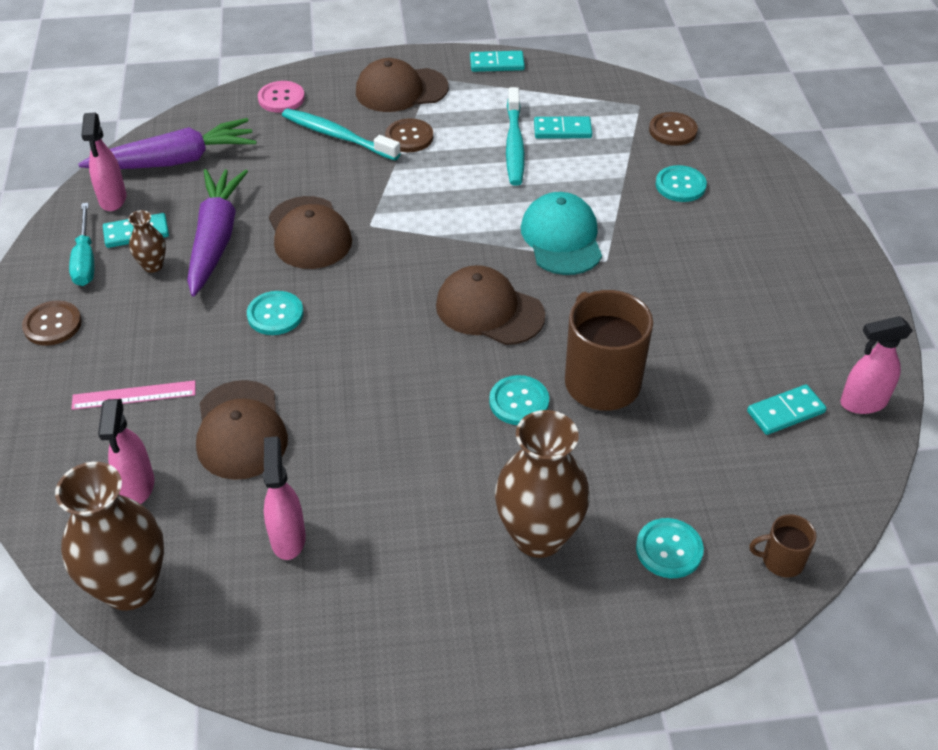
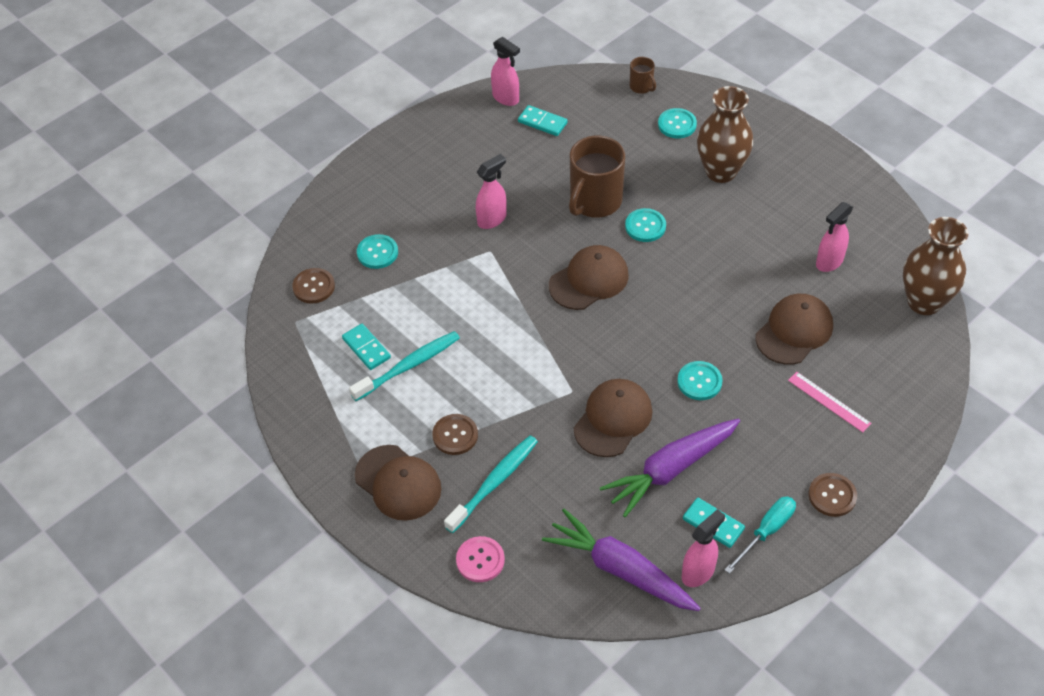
camera: 125 degrees left, 5 degrees up
pink spray bottle [98,399,154,504] -> pink spray bottle moved to [476,154,507,229]
brown vase [128,210,166,273] -> none
turquoise toothbrush [282,108,401,160] -> turquoise toothbrush turned 135 degrees counterclockwise [444,435,538,533]
brown cap [436,265,545,345] -> brown cap turned 120 degrees counterclockwise [549,245,629,310]
turquoise domino [470,51,525,72] -> none
turquoise cap [521,192,602,275] -> none

